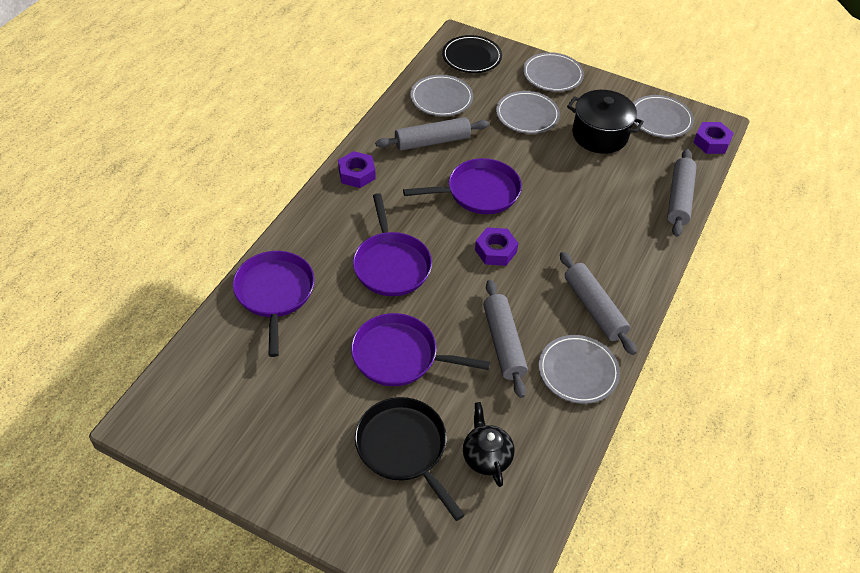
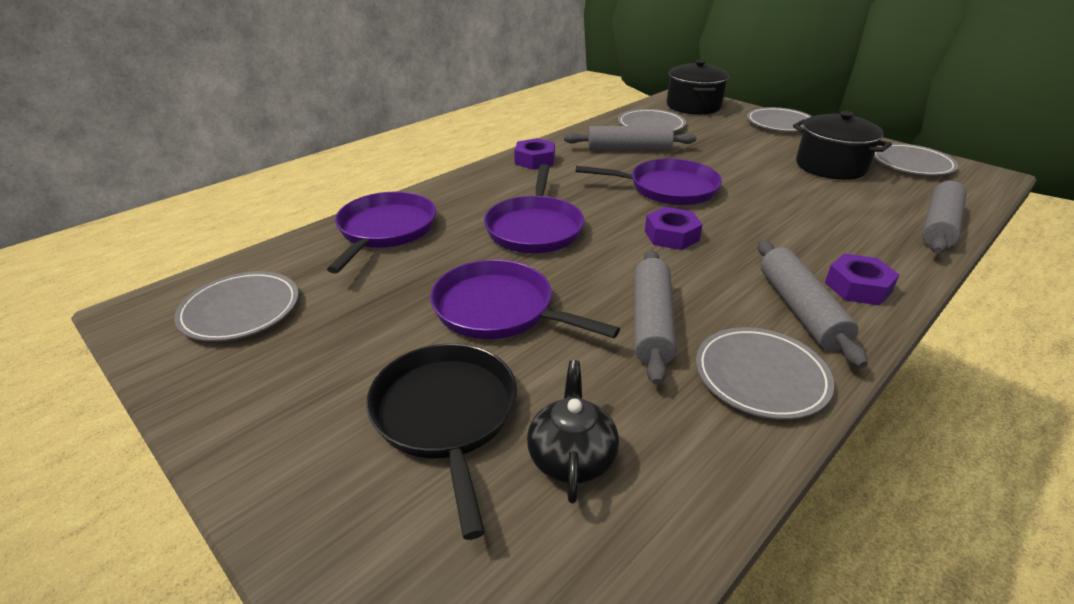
camera: 20 degrees right, 15 degrees down
black plate [442,35,502,73] -> black pot [667,60,729,115]
grey plate [496,91,560,134] -> grey plate moved to [174,271,299,342]
purple nut [693,122,734,154] -> purple nut moved to [825,254,899,306]

